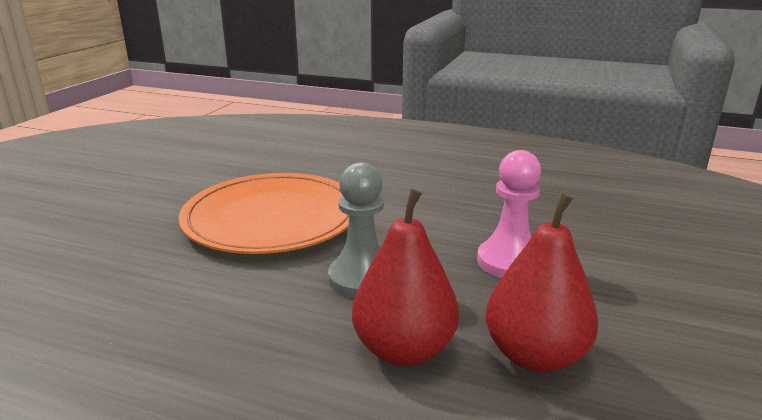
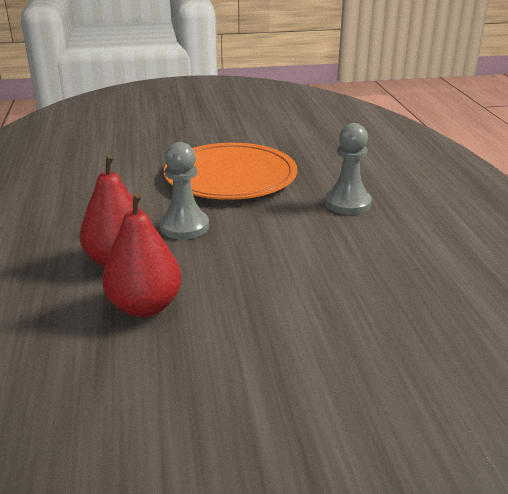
camera: 60 degrees right, 5 degrees up
pink pawn [477,150,541,278] -> none
none -> grey pawn [325,123,372,215]

